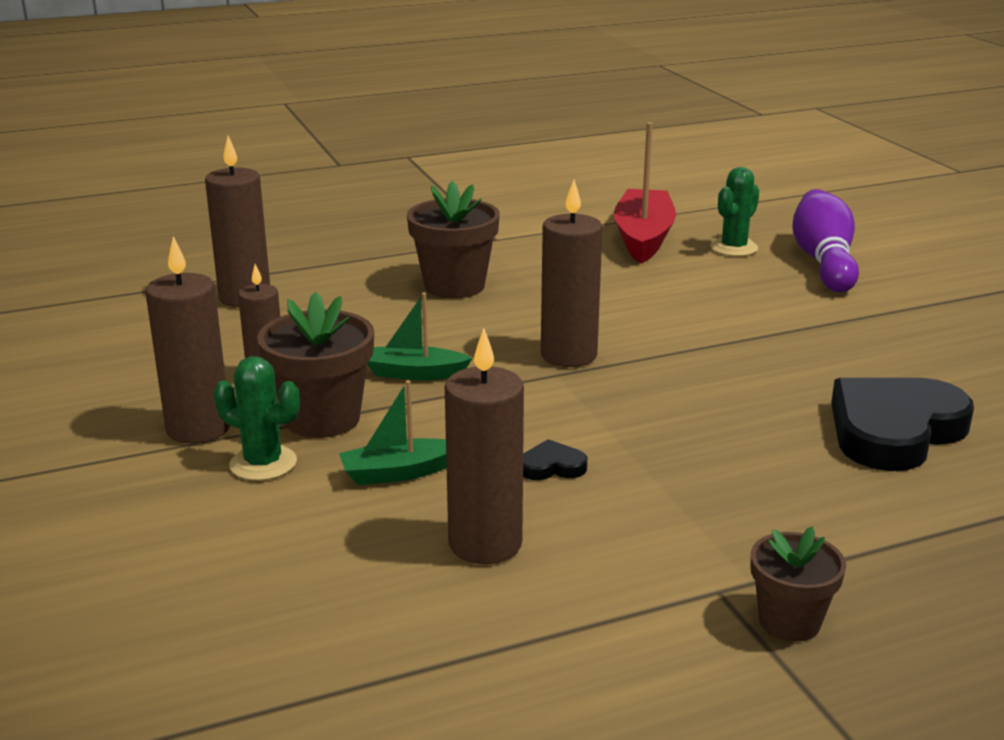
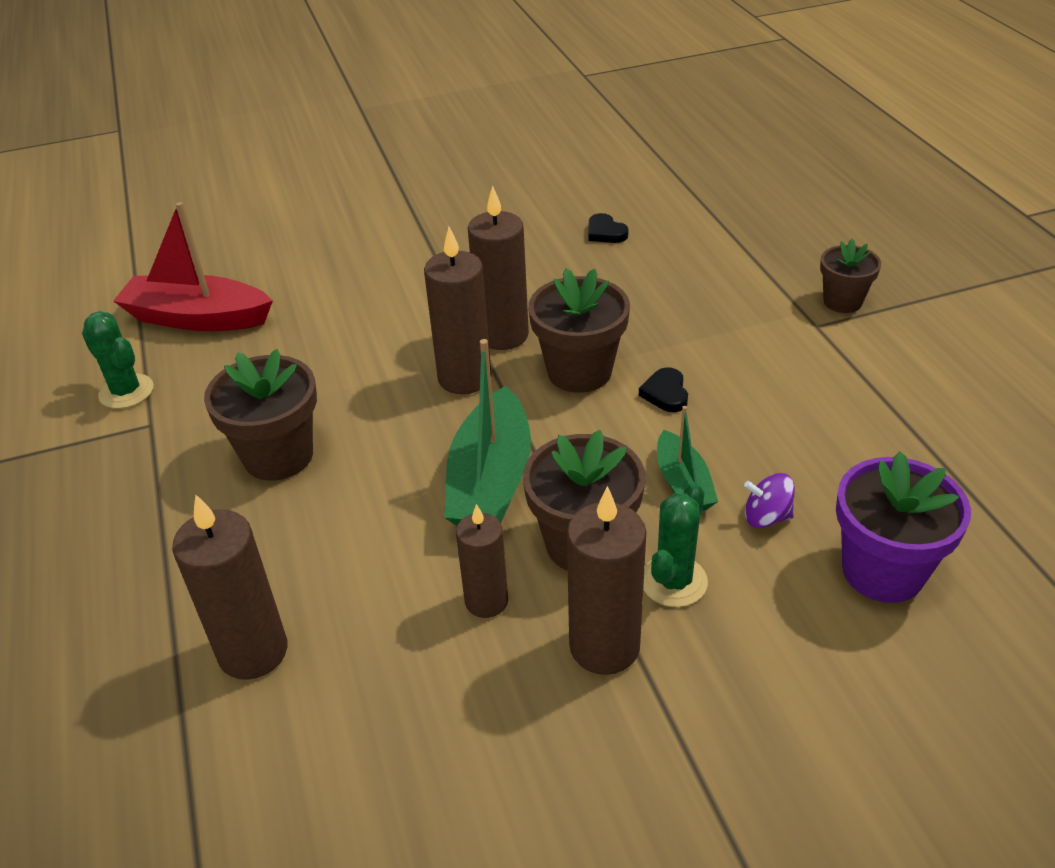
camera: 85 degrees left, 15 degrees up
green boat [367,293,472,380] -> green boat [444,339,531,526], size x1.75
brown candle [445,328,524,564] -> brown candle moved to [468,186,529,350]
green cactus [711,167,759,256] -> green cactus moved to [82,311,153,409]
purple bowling pin [792,189,859,292] -> none
black heart [831,378,974,471] -> black heart [588,213,629,243], size x0.41
none -> brown flower pot [528,268,630,393]
none -> purple spinning top [744,473,795,528]
none -> purple flower pot [836,452,971,603]

